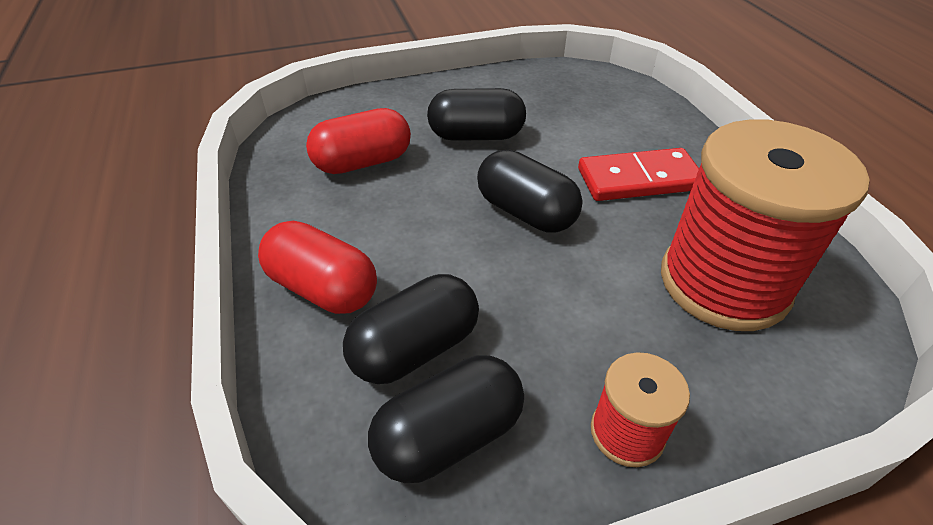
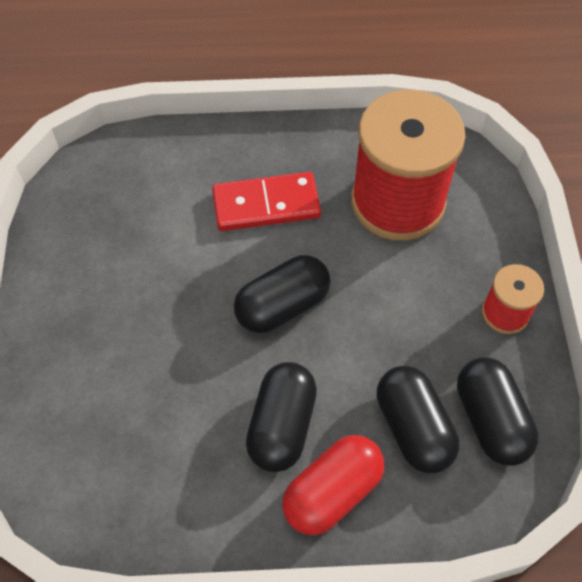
camera: 75 degrees left, 15 degrees up
red capsule [306,108,411,174] -> none
black capsule [427,88,526,141] -> black capsule moved to [246,362,317,472]
red domino [578,148,699,201] -> red domino turned 75 degrees clockwise [212,172,321,231]

